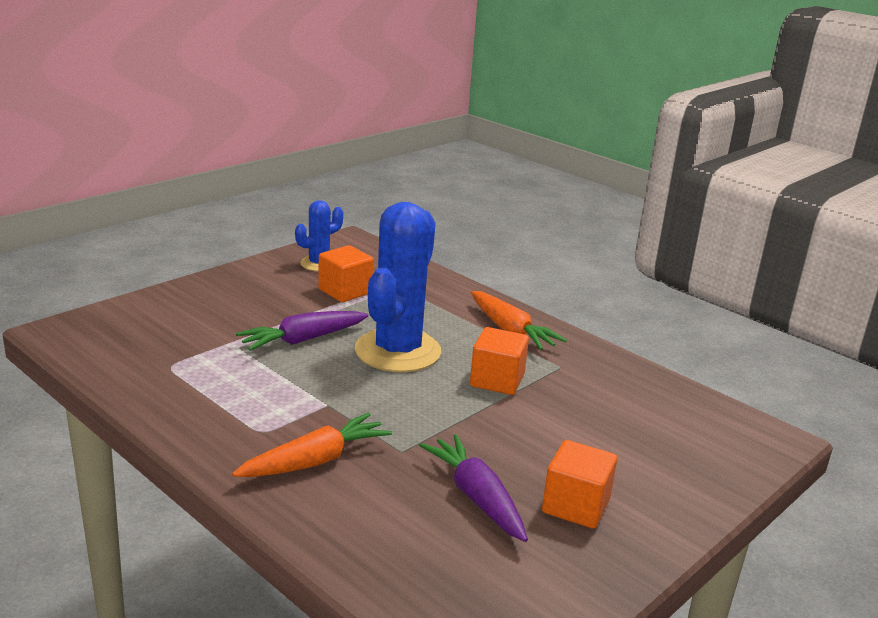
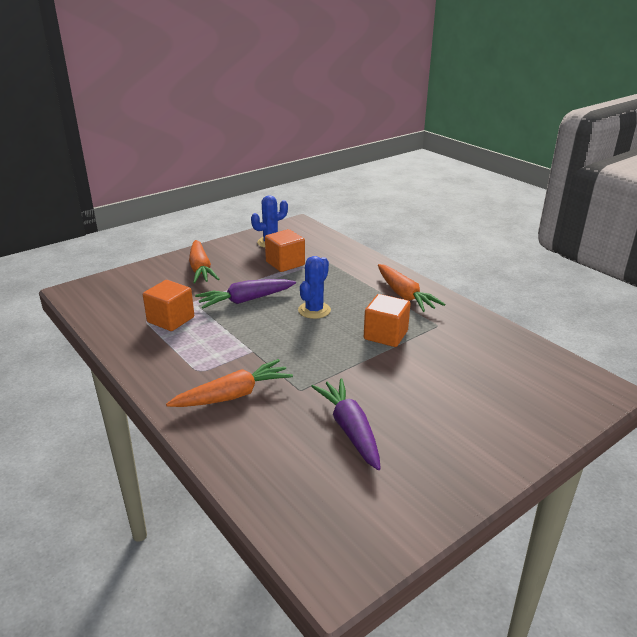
camera: 10 degrees right, 5 degrees up
blue cactus [355,202,441,372] -> blue cactus [298,256,331,319], size x0.50
orange cube [542,440,617,529] -> orange cube moved to [143,280,194,331]
none -> orange carrot [189,240,220,283]

